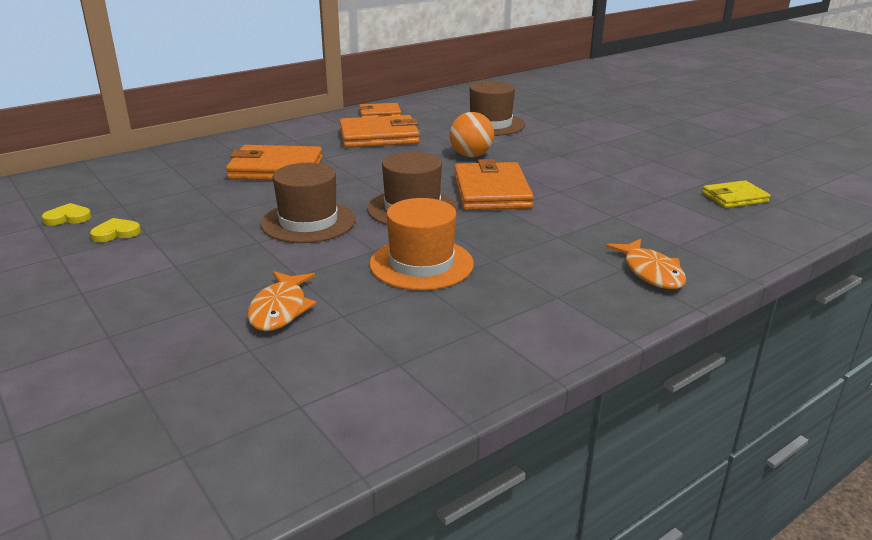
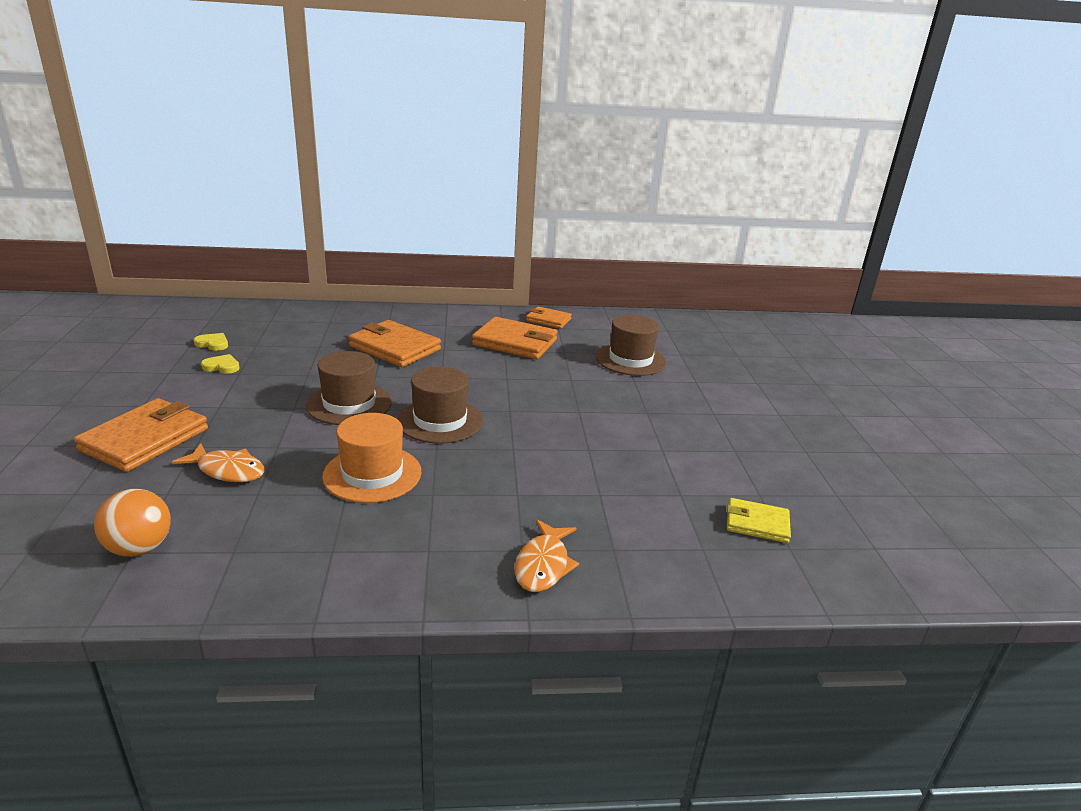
camera: 30 degrees right, 0 degrees up
orange fish [248,271,317,331] -> orange fish turned 105 degrees counterclockwise [172,443,265,482]
orange ball [450,112,494,157] -> orange ball moved to [94,489,171,557]
orange wallet [454,159,534,210] -> orange wallet moved to [74,398,208,472]

